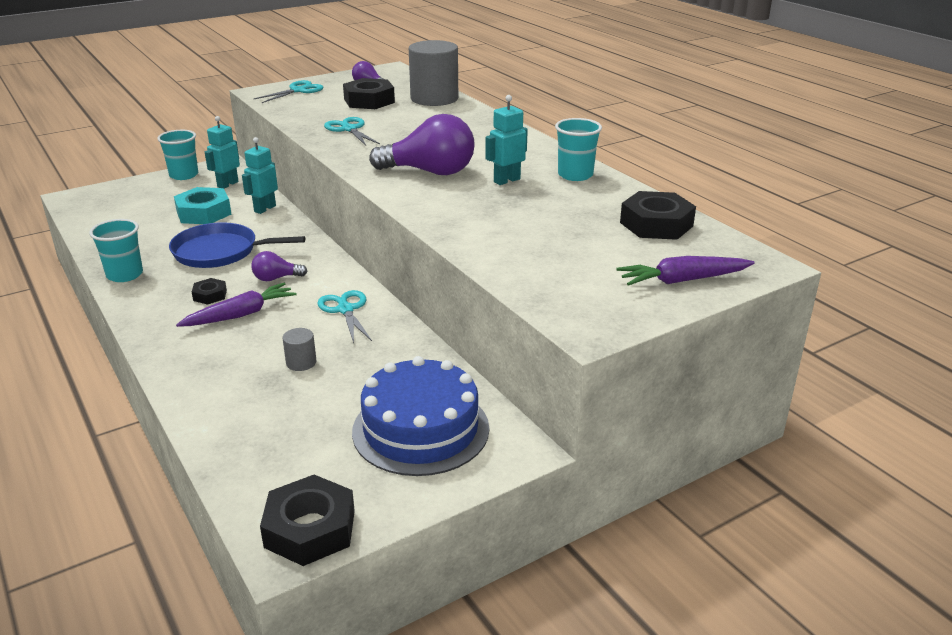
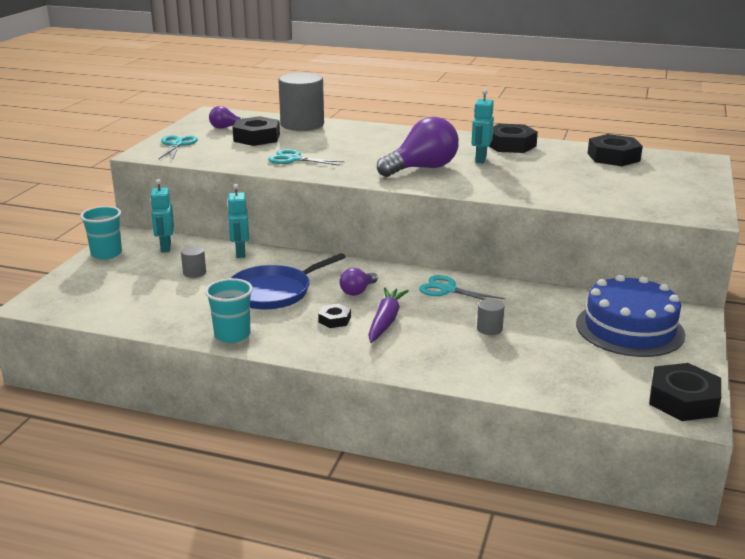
camera: 40 degrees left, 5 degrees down
turquoise nut [174,187,232,224] -> grey cylinder [181,246,206,278]
turquoise cup [555,118,602,181] -> black nut [489,124,538,153]
purple carrot [617,256,755,286] -> none

